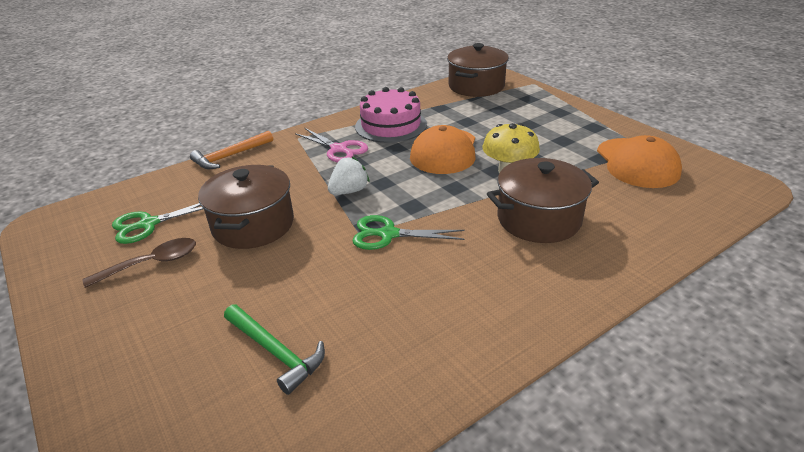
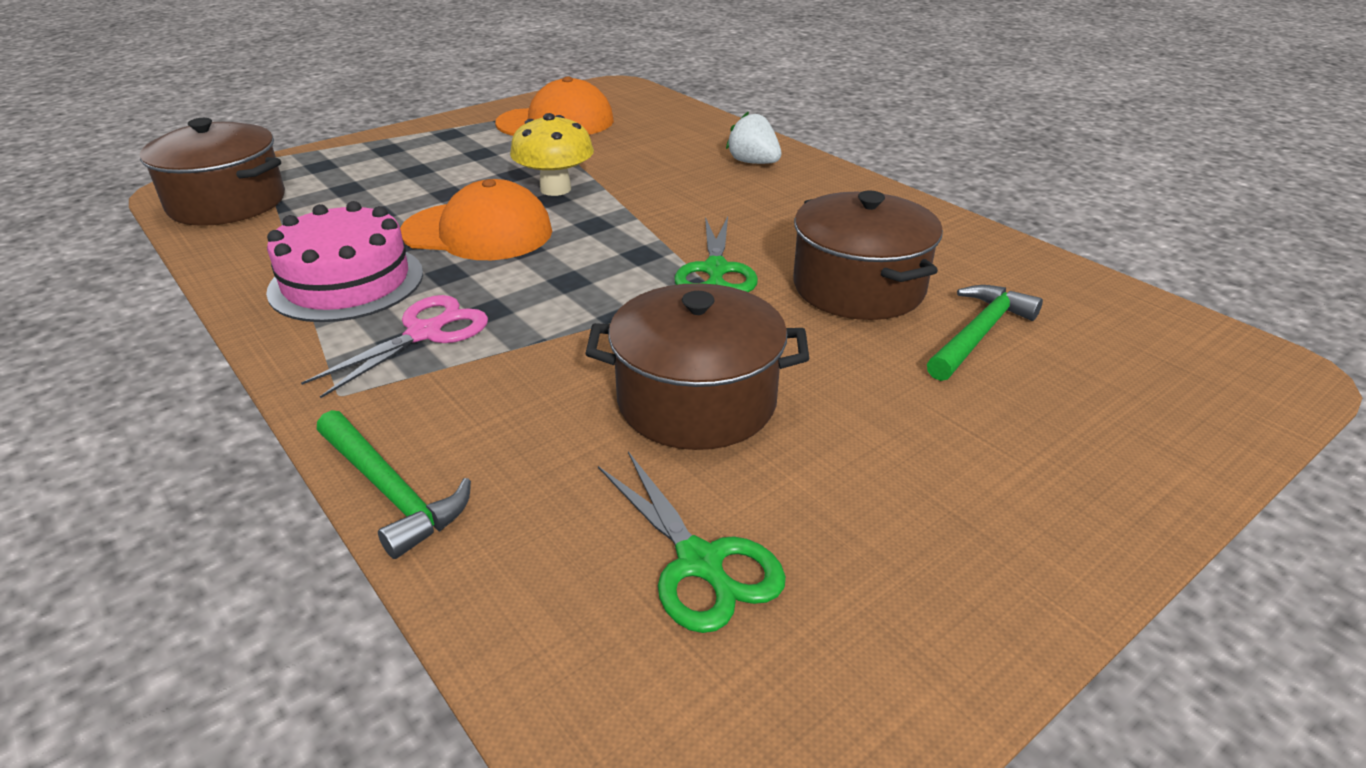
camera: 95 degrees left, 0 degrees up
brown spoon [83,238,196,288] -> none
orange hammer [190,131,273,169] -> green hammer [317,410,471,559]
white strawberry [328,157,370,195] -> white strawberry moved to [726,112,781,164]
brown pot [487,158,599,243] -> brown pot moved to [793,191,943,320]

